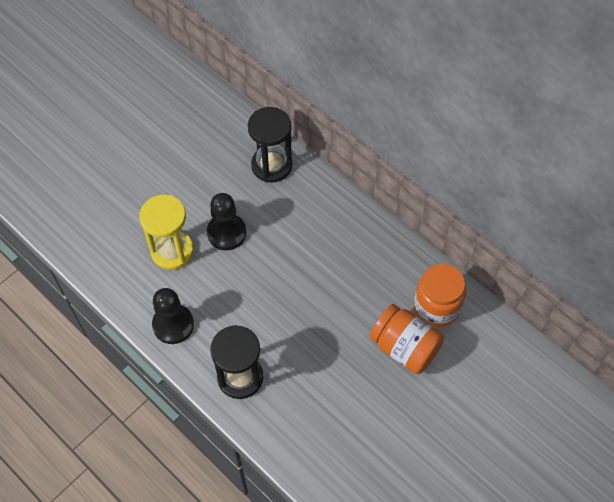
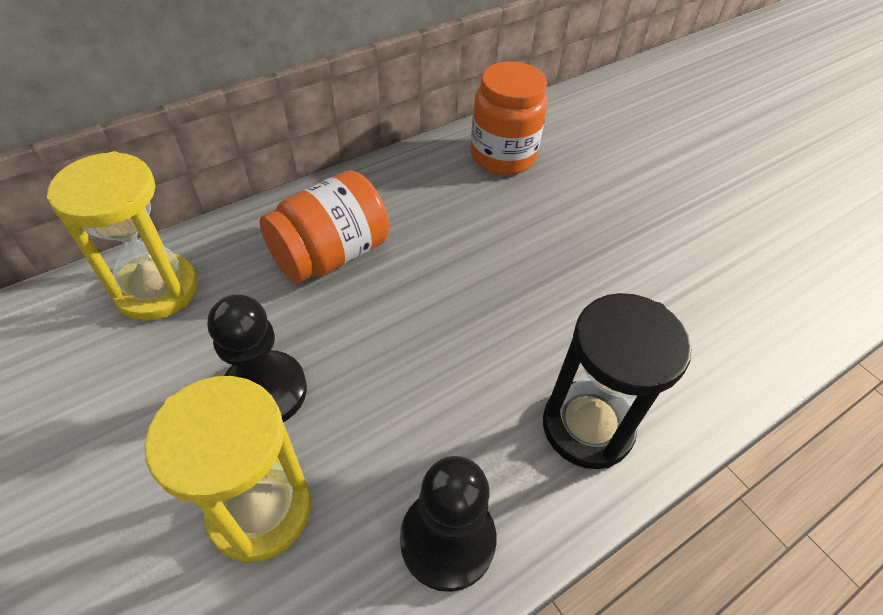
camera: 80 degrees left, 10 degrees down
black hourglass [248,107,292,183] -> yellow hourglass [47,151,198,321]
orange jar [370,304,444,374] -> orange jar moved to [260,170,389,283]

